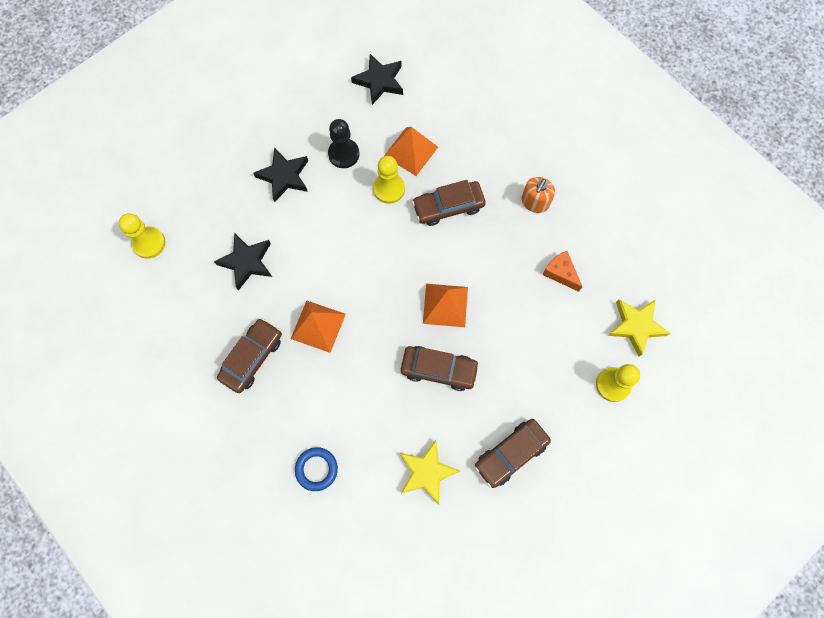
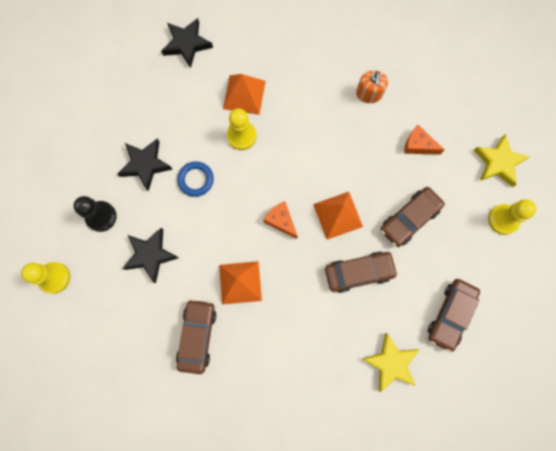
camera: 25 degrees left, 5 degrees up
blue ring [295,447,338,491] -> blue ring moved to [177,161,214,197]
black pawn [328,119,359,168] -> black pawn moved to [74,196,117,232]
brown car [412,180,486,226] -> brown car moved to [381,187,445,247]
none -> orange cheese [264,201,298,239]

